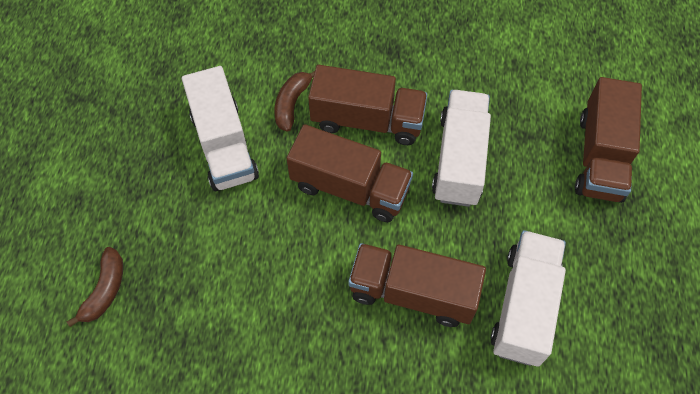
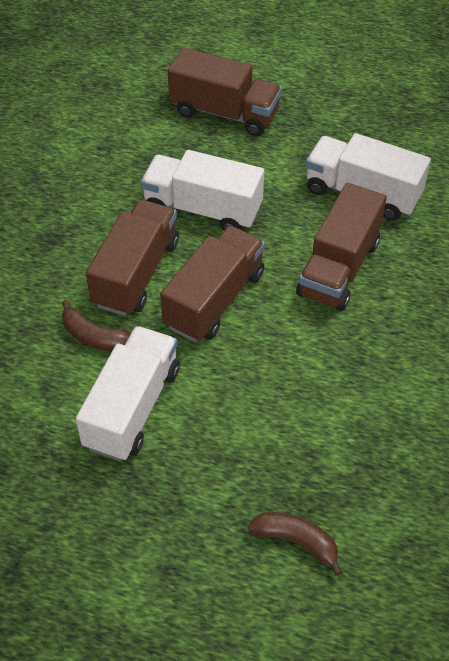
camera: 80 degrees left, 10 degrees down
white truck [182,66,259,191] -> white truck turned 60 degrees counterclockwise [76,326,180,461]

